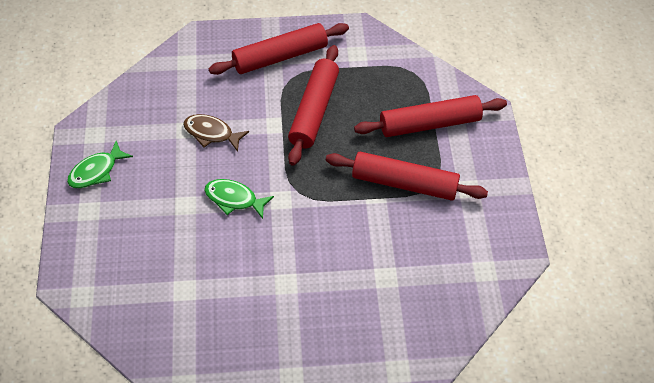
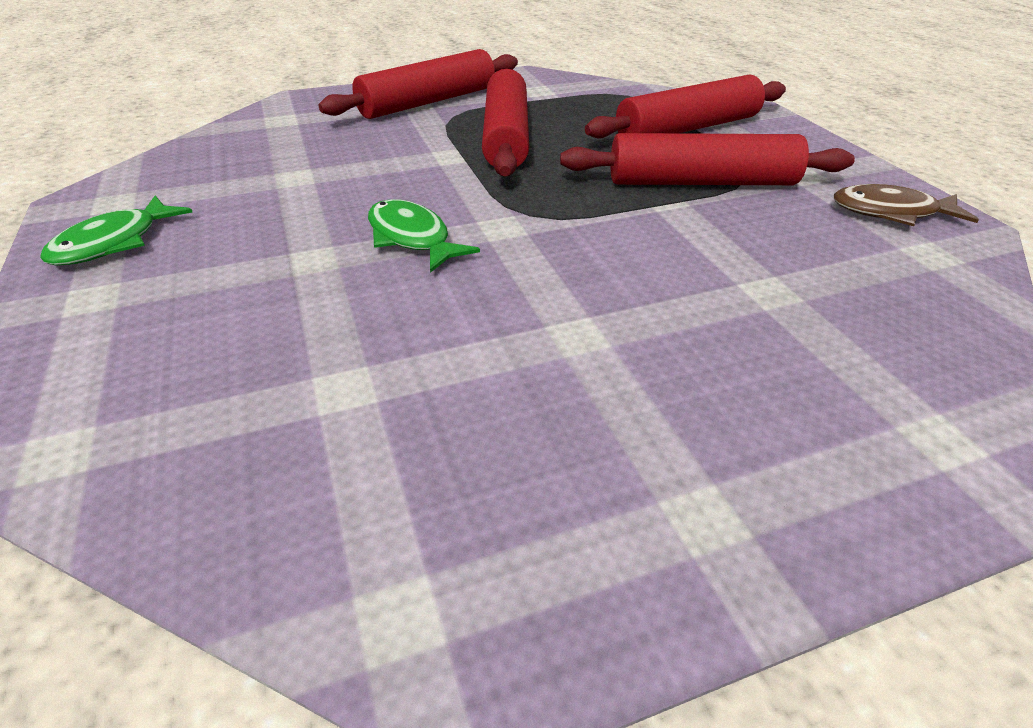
camera: 15 degrees left, 15 degrees down
brown fish [183,114,249,152] -> brown fish moved to [834,184,979,226]
green fish [204,179,274,219] -> green fish turned 45 degrees clockwise [368,199,480,273]

